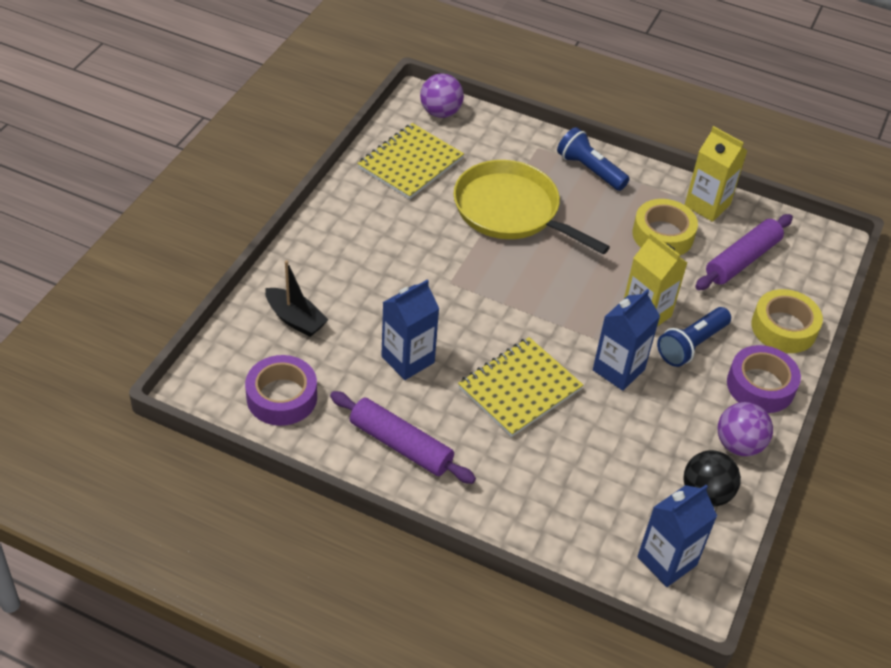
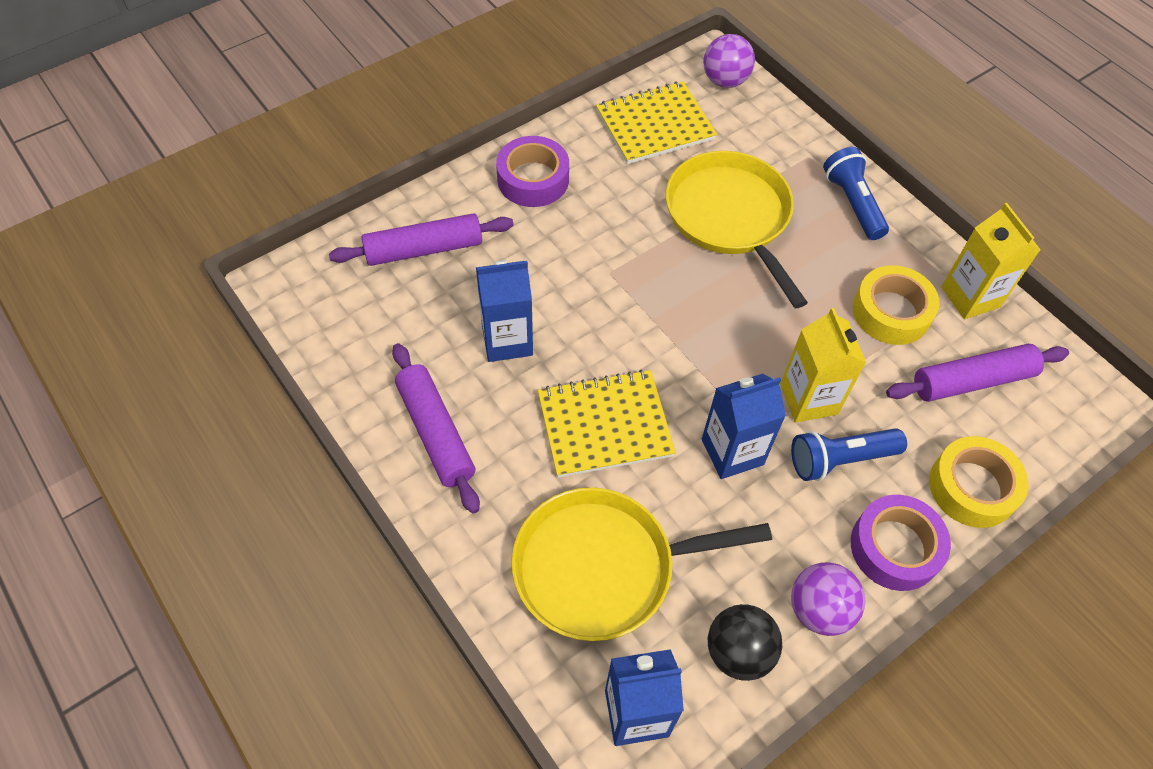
camera: 30 degrees right, 10 degrees up
purple tape [245,355,317,426] -> purple tape moved to [496,136,569,207]
black boat [265,260,328,337] -> purple rolling pin [329,213,514,266]
none -> yellow pan [512,487,772,641]

